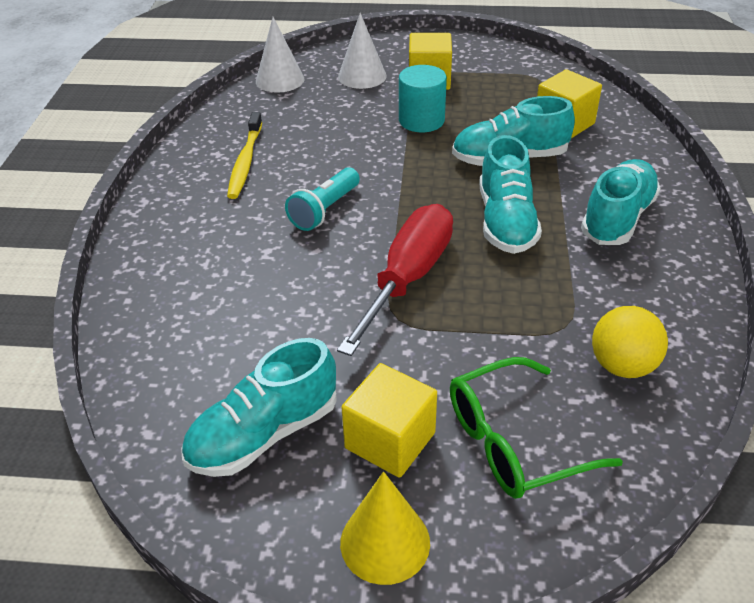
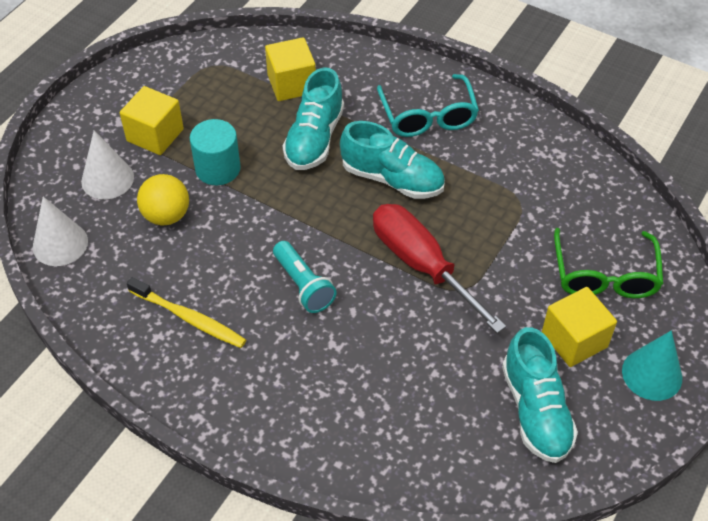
camera: 65 degrees left, 10 degrees up
yellow cone [340,472,430,585] -> turquoise cone [622,330,682,401]
turquoise shoe [581,159,661,245] -> turquoise glasses [377,74,479,137]
yellow ball [592,306,668,378] -> yellow ball moved to [137,174,189,226]

